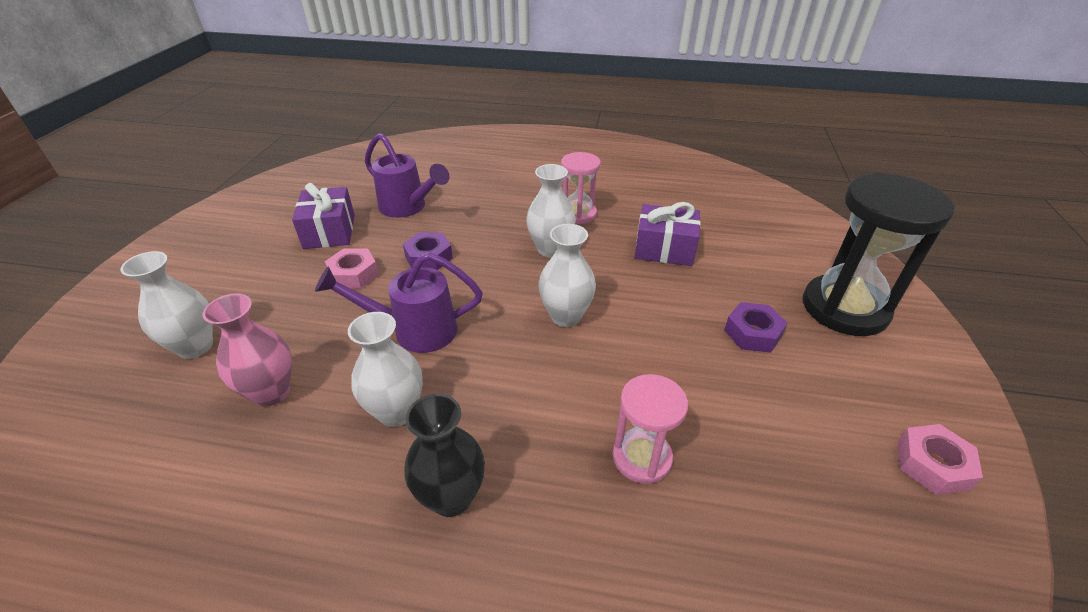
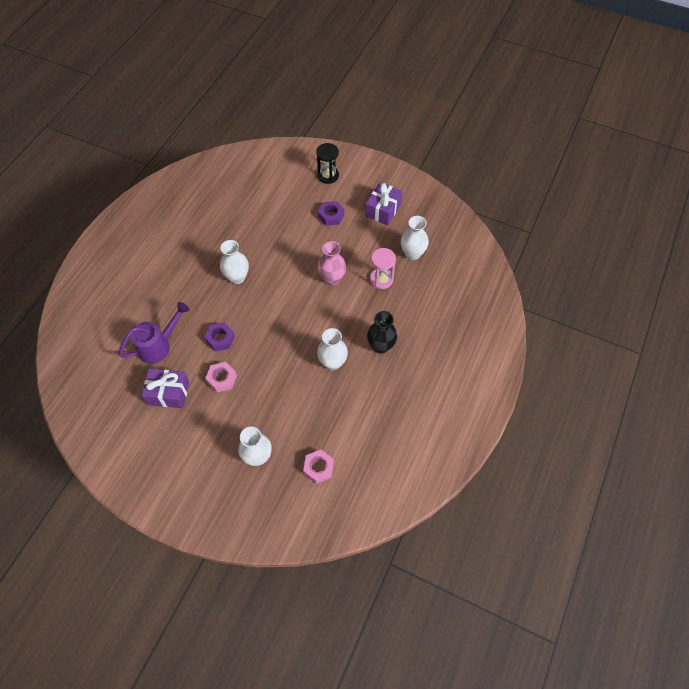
camera: 75 degrees left, 20 degrees up
pink vase [202,293,292,407] -> pink vase moved to [318,241,346,285]
purple watering can [315,252,483,353] -> none
white vase [538,224,596,327] -> white vase moved to [401,216,429,260]
pink hourglass [561,152,601,224] -> none
purple gift [635,202,700,266] -> purple gift moved to [365,182,403,225]
black hourglass [803,173,955,336] -> black hourglass [316,143,339,184], size x0.56
pink nut [898,424,983,495] -> pink nut moved to [303,450,334,484]

